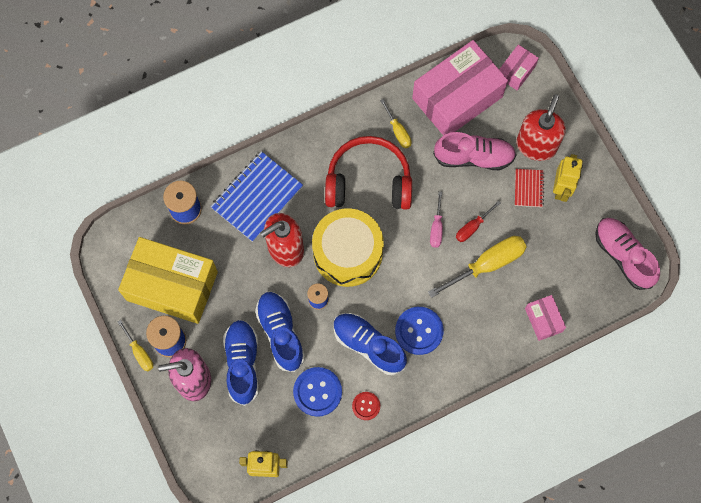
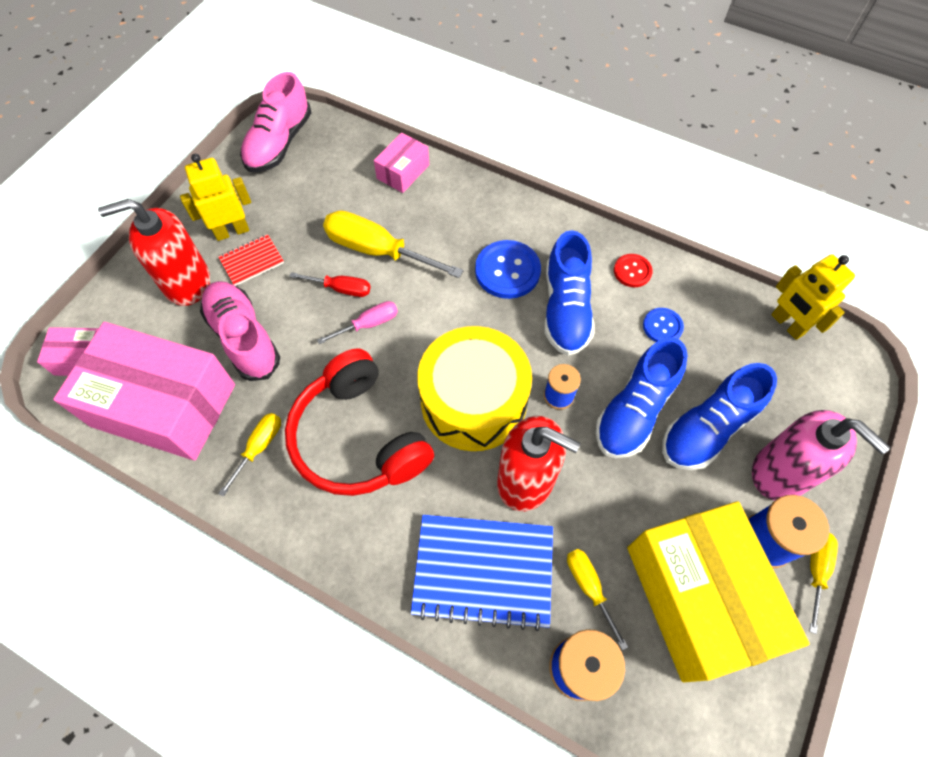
camera: 125 degrees left, 10 degrees down
blue button [293,367,342,417] -> blue button [643,308,684,342], size x0.58
none -> yellow screwdriver [567,549,628,651]

